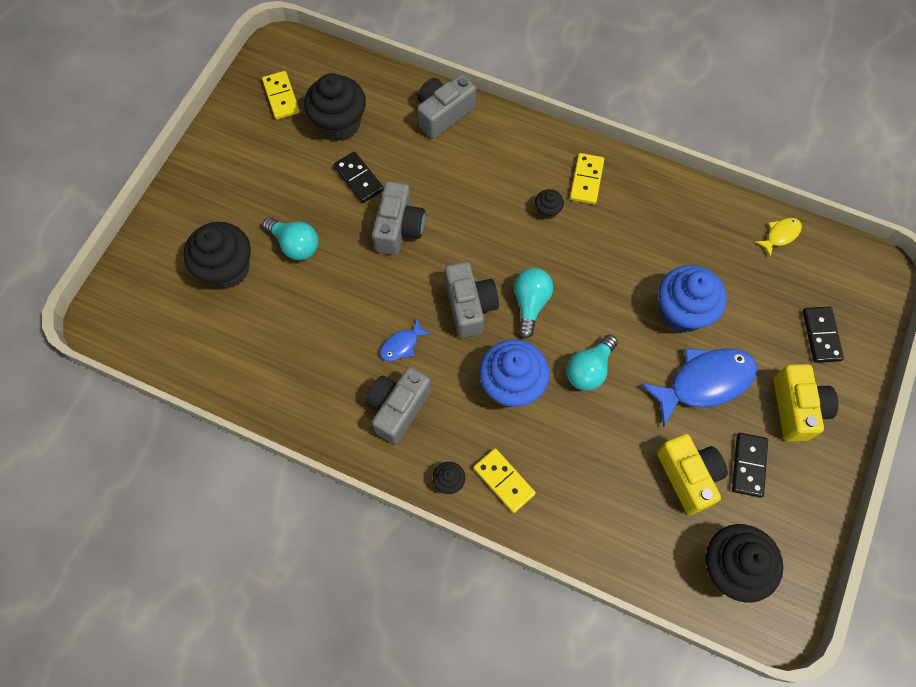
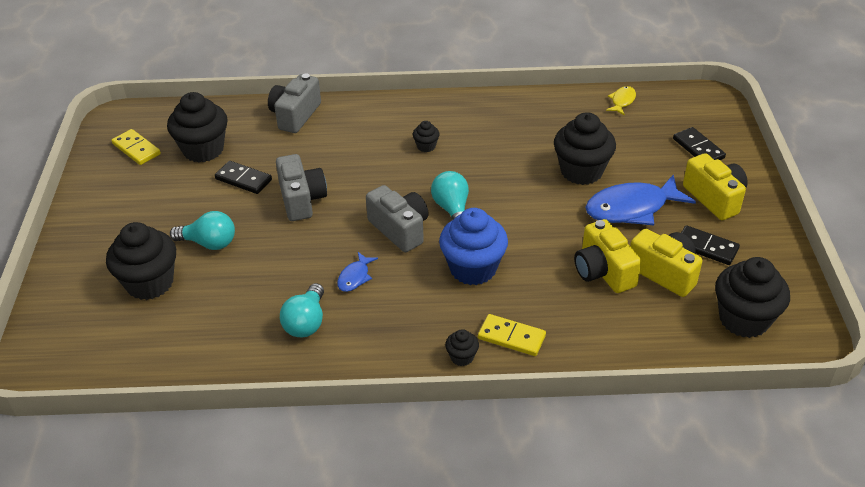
camera: 25 degrees left, 25 degrees down
grey camera [365,367,431,444] -> none
turquoise light bulb [566,334,618,391] -> turquoise light bulb moved to [280,283,324,337]
yellow domino [570,153,604,204] -> none
blue fish [640,348,758,427] -> blue fish turned 150 degrees counterclockwise [585,175,696,225]
blue cupcake [658,265,727,333] -> black cupcake [554,112,616,185]
black domino [732,433,768,498] -> black domino turned 45 degrees counterclockwise [681,225,740,265]
none -> yellow camera [574,219,642,293]

